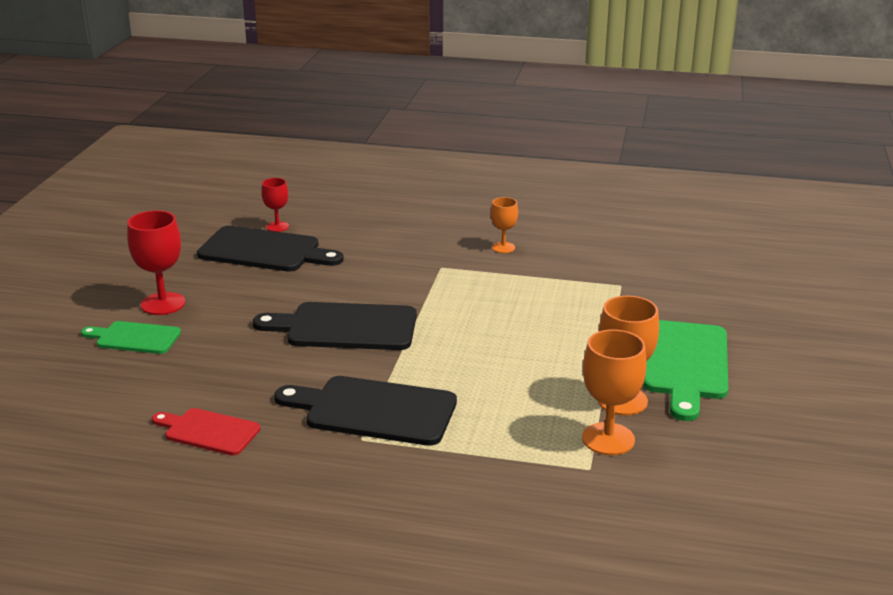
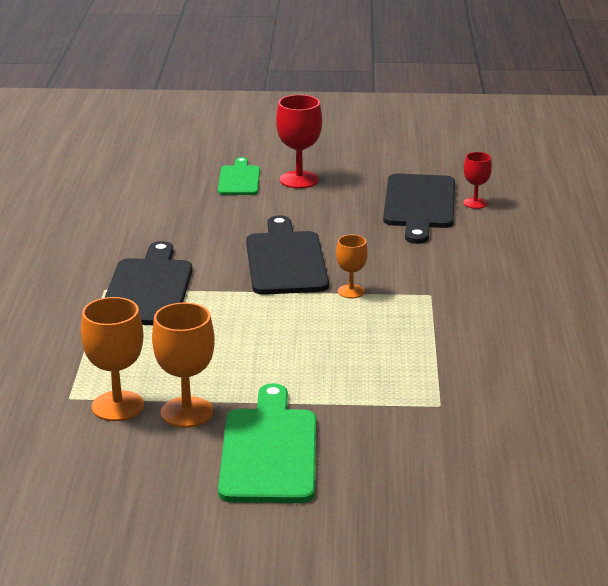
camera: 80 degrees right, 0 degrees up
red cutting board [152,408,260,456] -> none
orange goblet [491,197,518,253] -> orange goblet moved to [336,235,368,298]
green cutting board [643,320,728,421] -> green cutting board turned 90 degrees clockwise [218,383,316,503]

